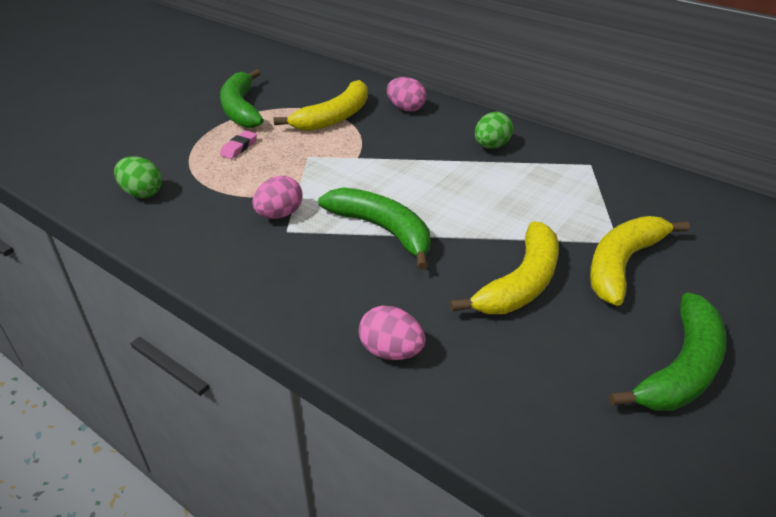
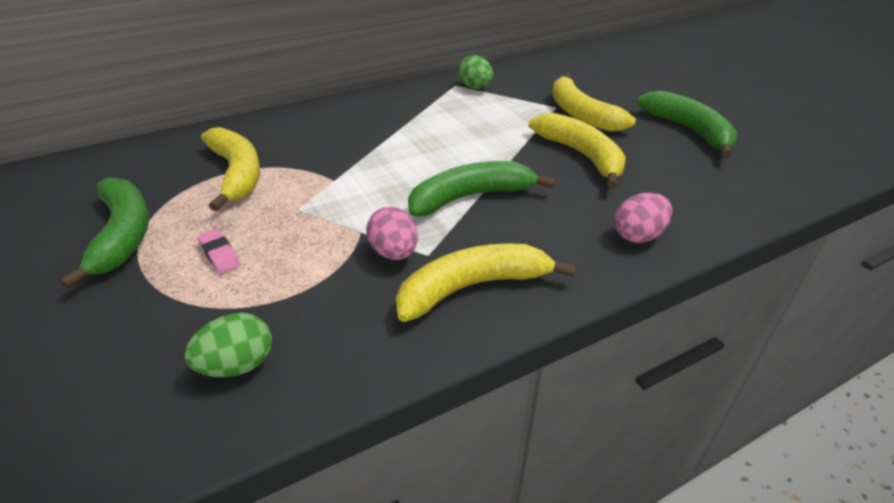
camera: 65 degrees left, 0 degrees up
green banana [220,69,264,128] -> green banana turned 120 degrees counterclockwise [60,177,149,289]
pink egg [387,77,426,112] -> none
green egg [475,112,513,149] -> green egg moved to [458,55,493,89]
none -> yellow banana [396,243,576,322]

